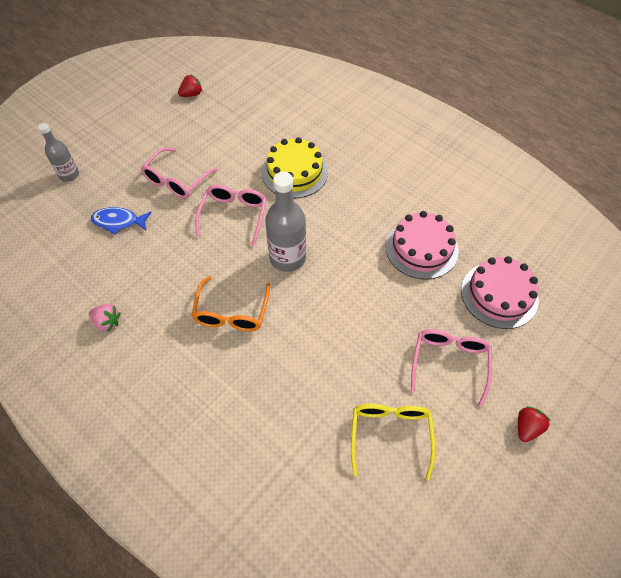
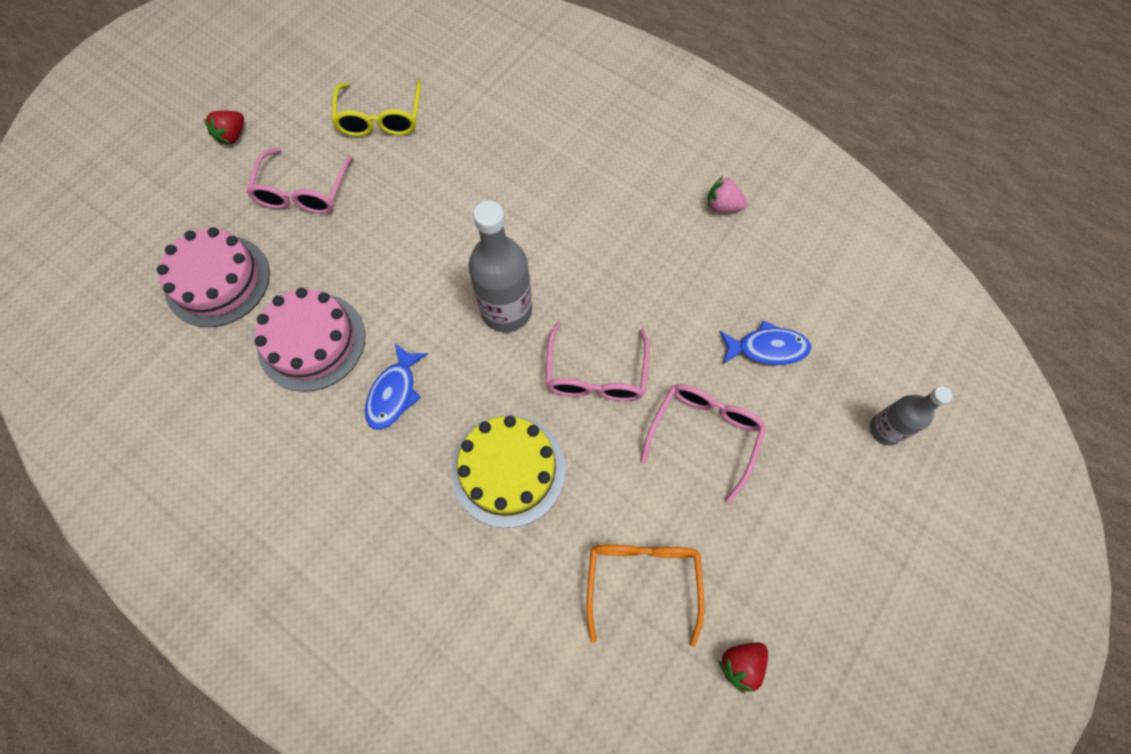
camera: 175 degrees right, 10 degrees up
orange glasses [191,276,270,331] -> orange glasses moved to [586,545,704,647]
none -> blue fish [365,343,428,430]

